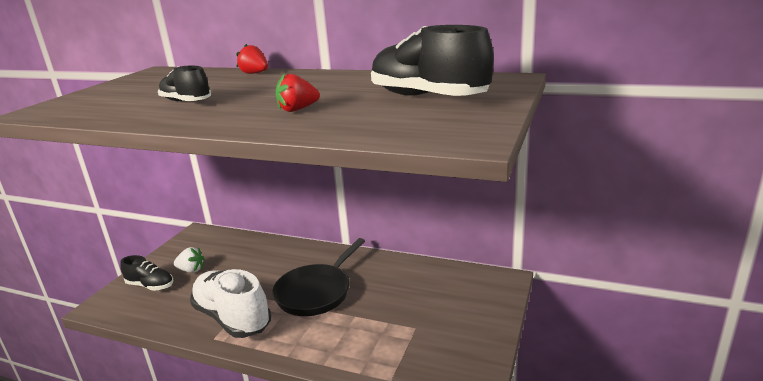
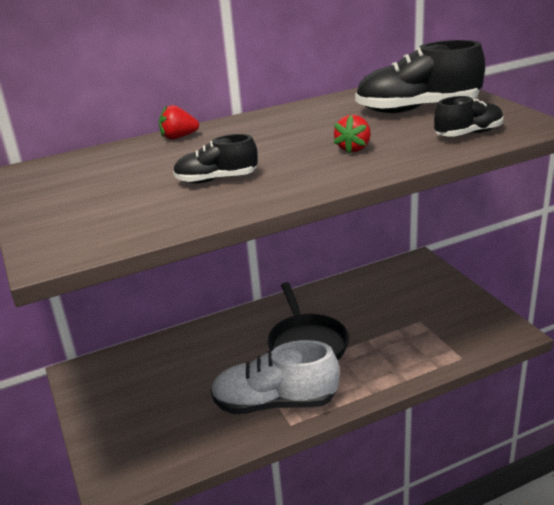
camera: 45 degrees left, 5 degrees up
black shoe [120,255,173,291] -> black shoe moved to [434,96,504,137]
white strawberry [174,247,204,273] -> none

